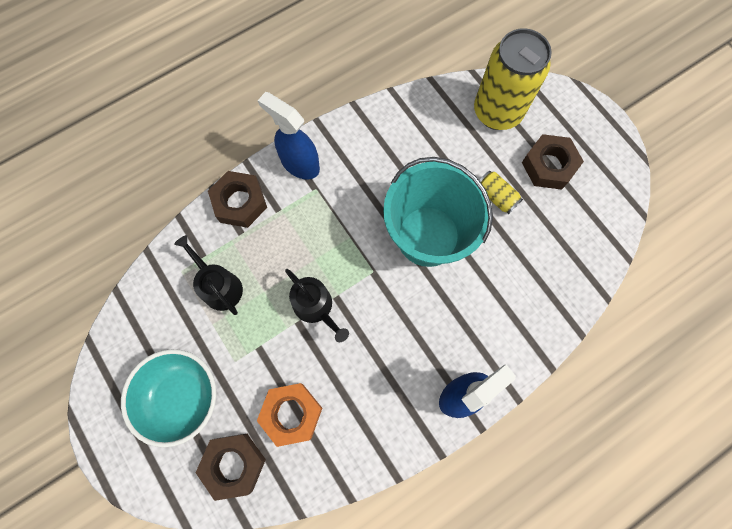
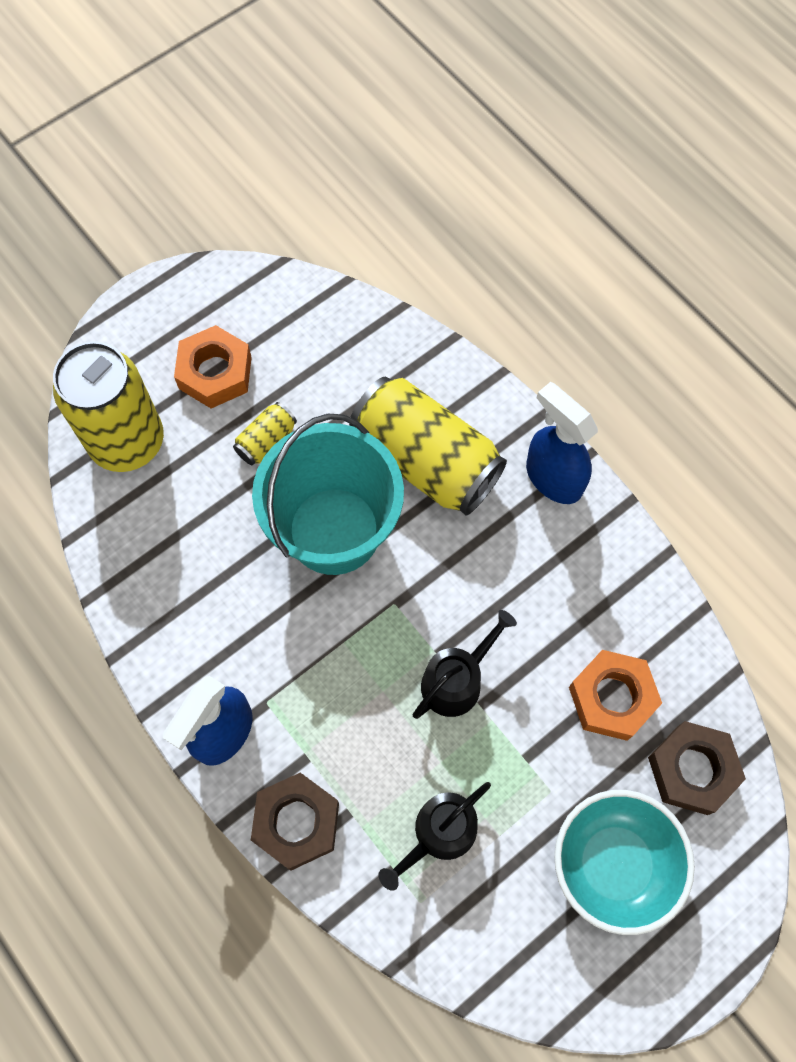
camera: 95 degrees left, 5 degrees down
brown nut [522,134,584,190] -> orange nut [174,325,252,408]
none -> yellow can [349,376,507,515]

